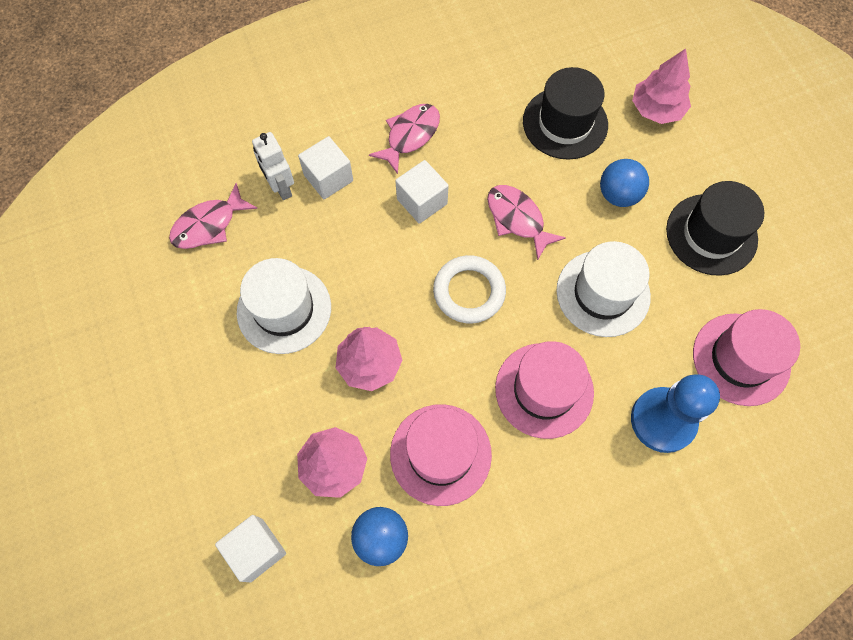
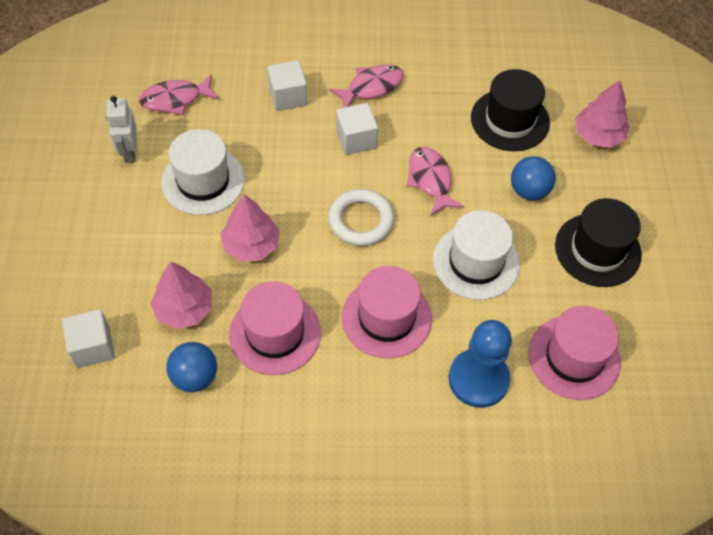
camera: 20 degrees right, 10 degrees down
white robot [252,132,294,200] -> white robot moved to [106,96,137,163]

